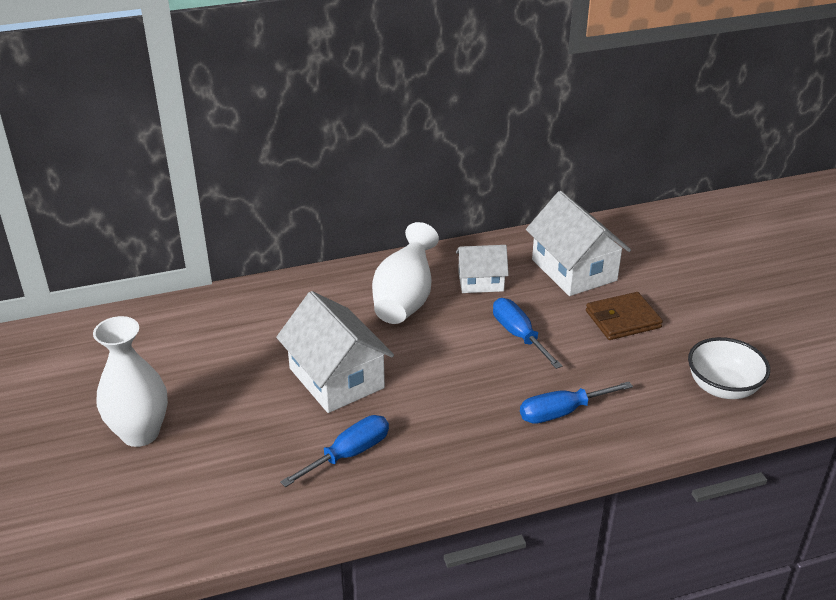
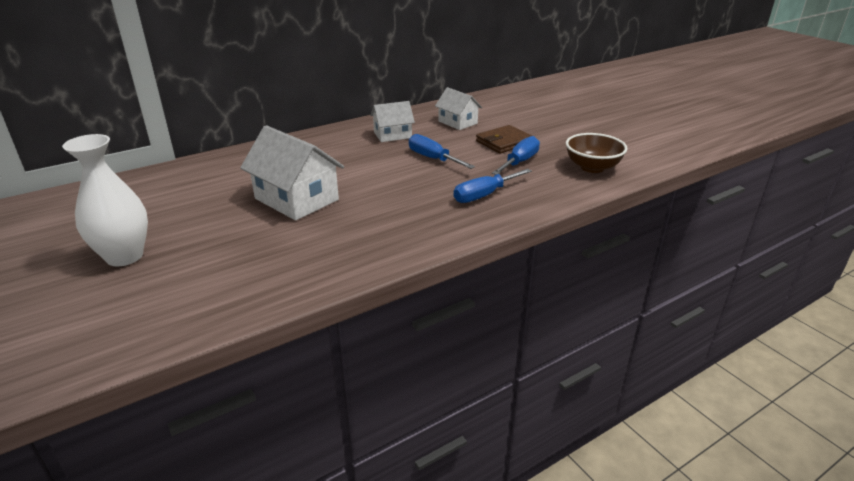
camera: 15 degrees left, 5 degrees down
blue screwdriver [280,415,389,487] -> blue screwdriver moved to [492,136,540,175]
white vase [372,222,439,324] -> none
white house [526,191,631,296] -> white house [435,87,482,130], size x0.60
white bowl [688,337,770,399] -> brown bowl [566,133,628,173]

